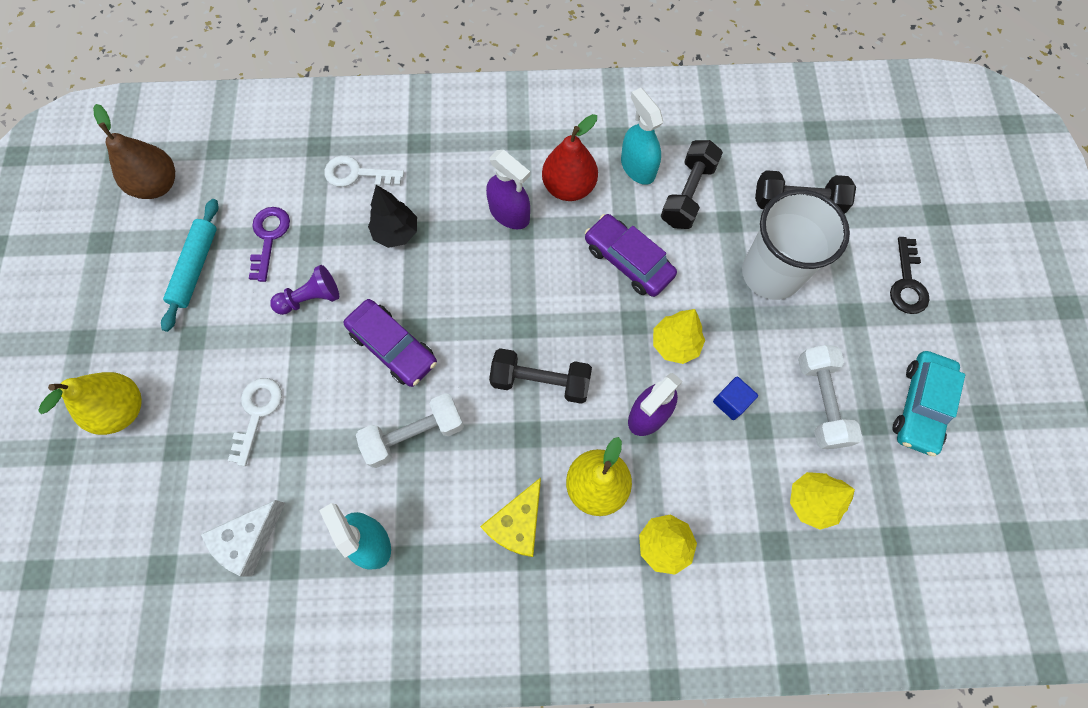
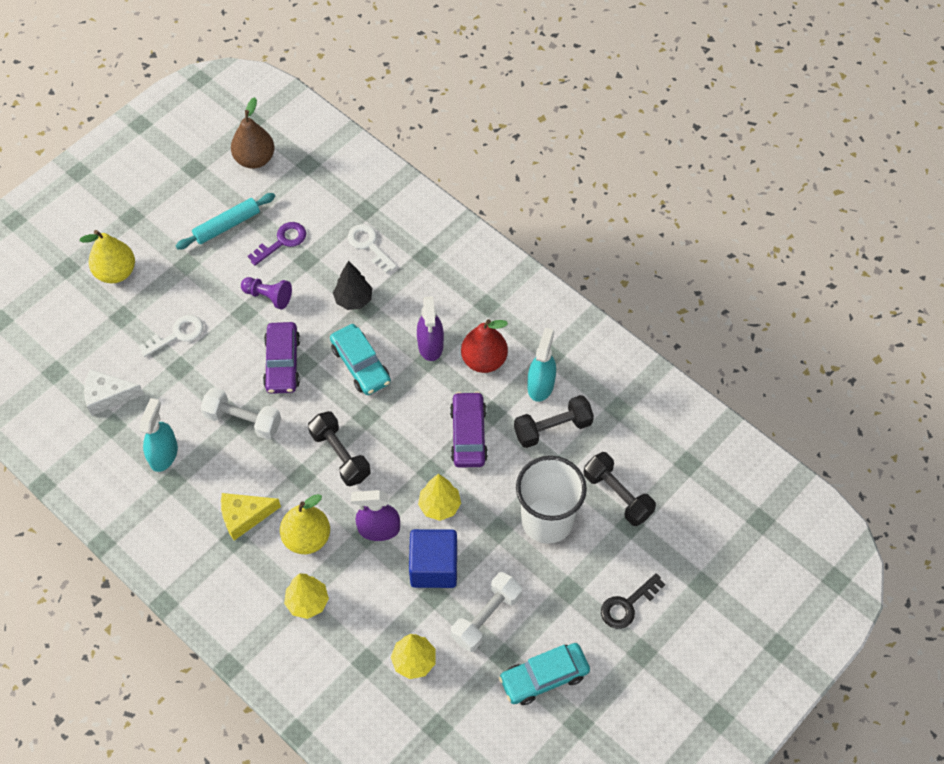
camera: 45 degrees right, 10 degrees down
blue cube [713,377,758,420] -> blue cube [409,529,457,588], size x1.96
none -> turquoise car [330,324,391,395]

